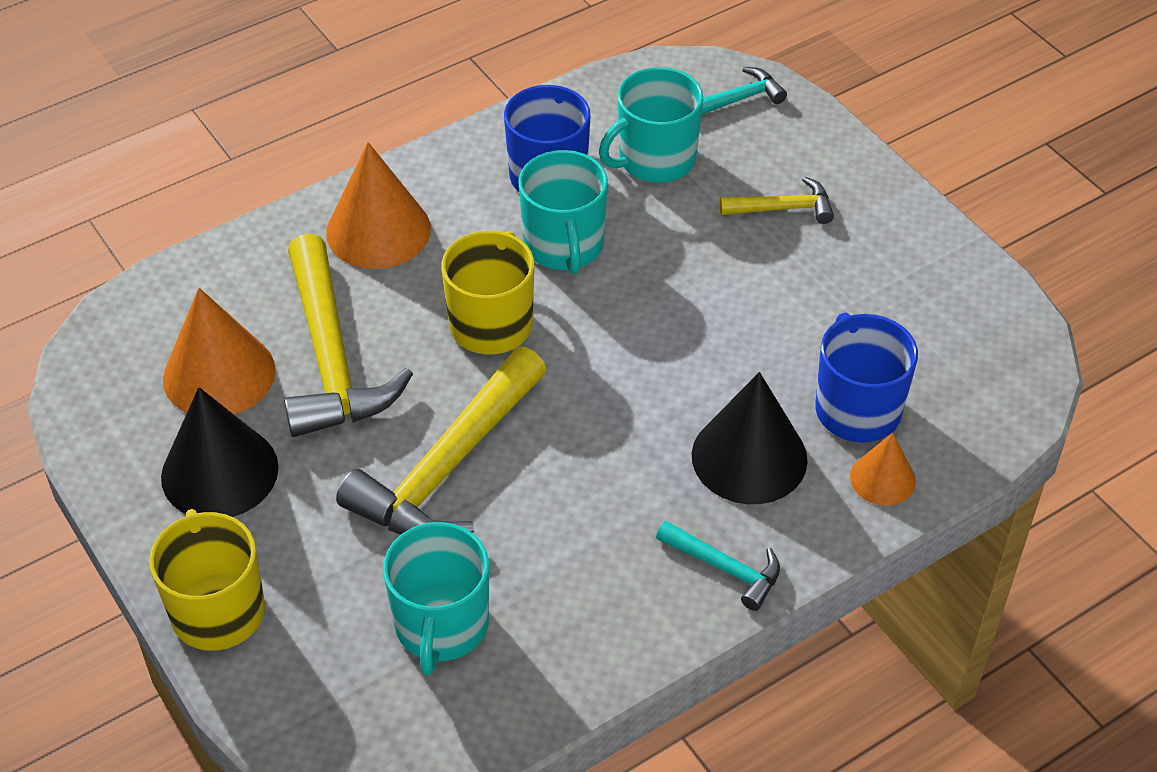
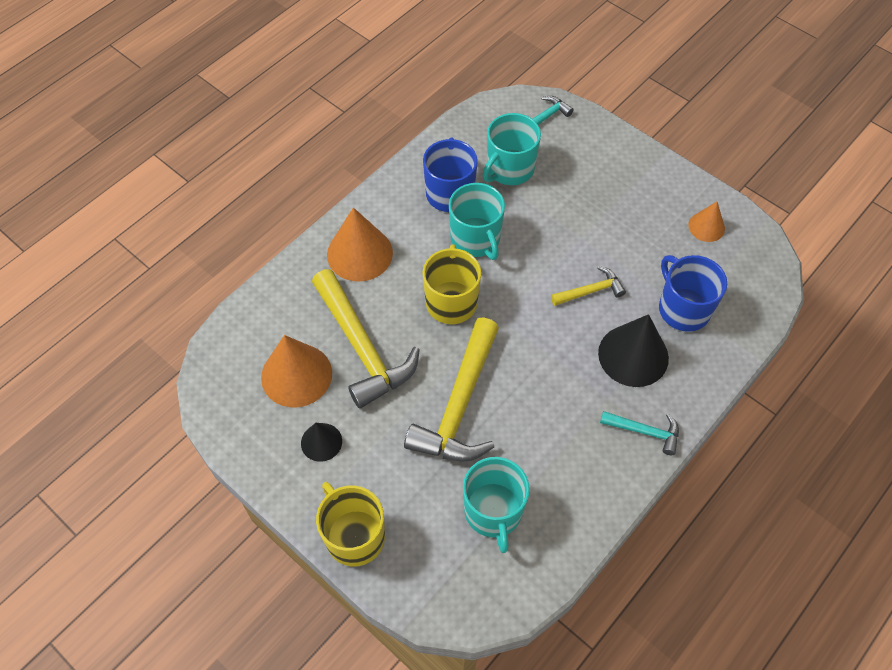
camera: 15 degrees left, 10 degrees up
black cone [161,387,279,517] -> black cone [301,423,342,462], size x0.56
yellow hammer [720,176,834,224] -> yellow hammer moved to [551,266,626,306]
orange cone [850,433,916,506] -> orange cone moved to [688,202,725,242]

